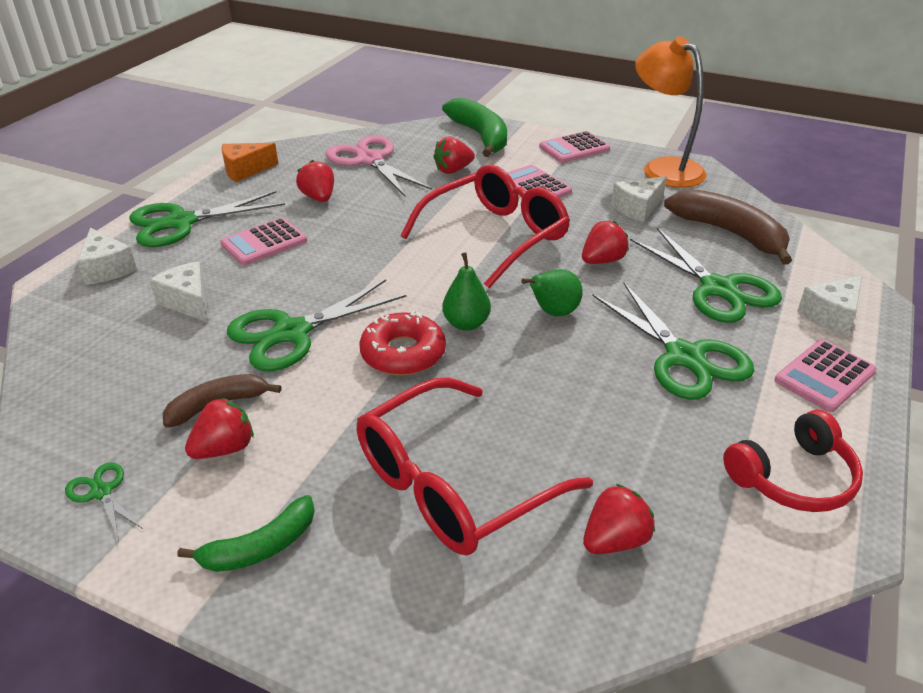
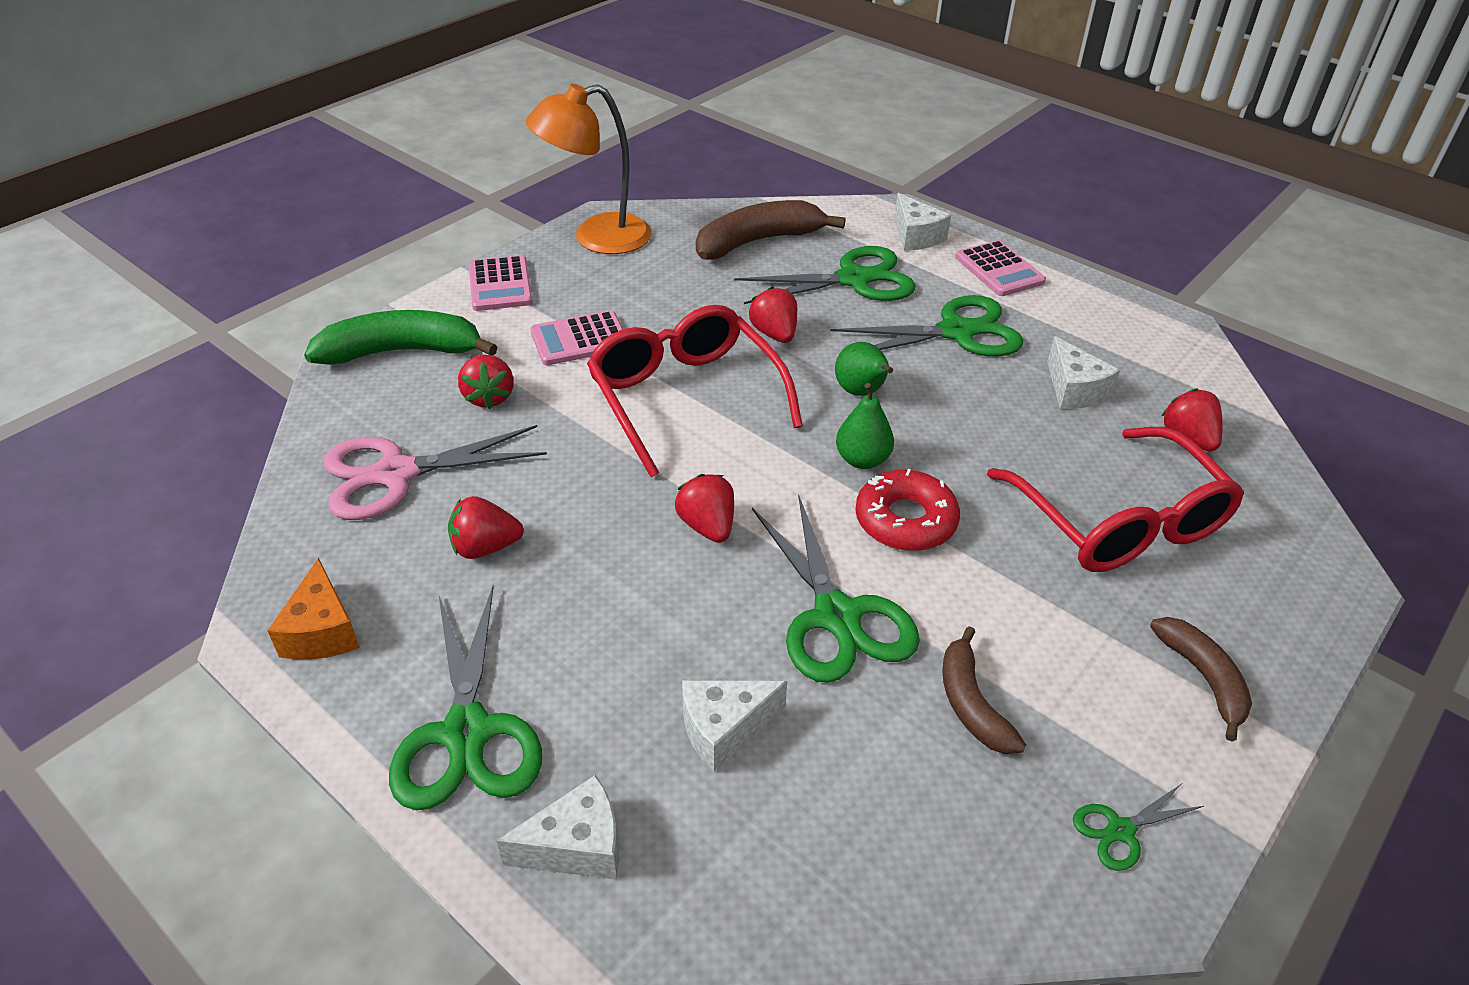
camera: 75 degrees left, 5 degrees up
green banana [177,495,315,572] -> brown banana [1150,617,1252,742]
red strawberry [185,398,254,459] -> red strawberry moved to [675,474,734,543]
pink calculator [220,218,307,265] -> none
white cheese [611,176,667,222] -> white cheese moved to [1047,336,1120,409]
red headphones [723,410,863,512] -> none

